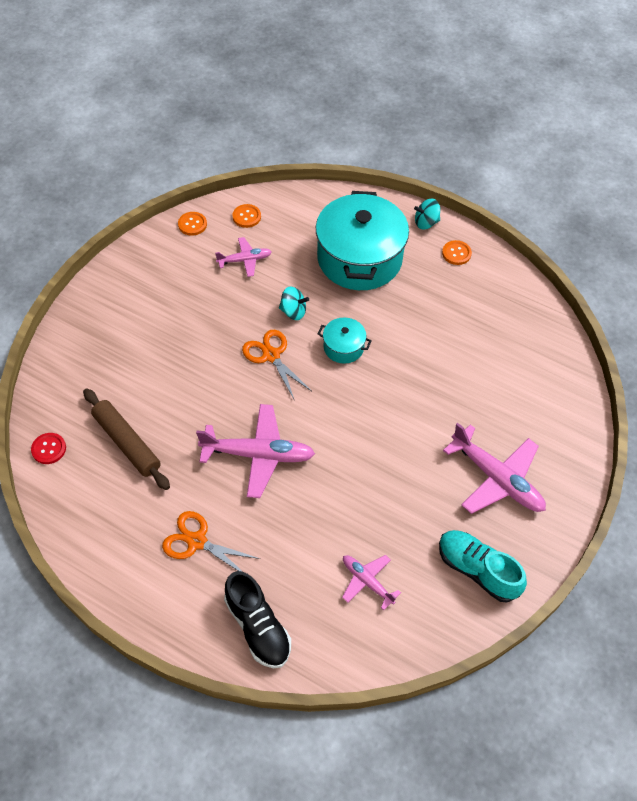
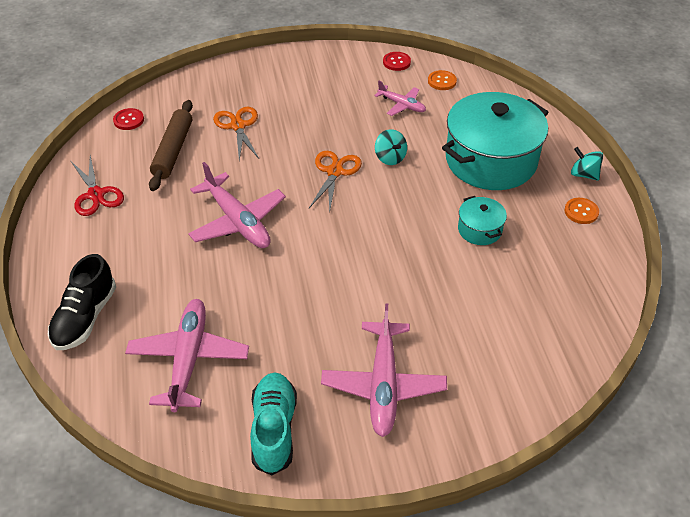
camera: 50 degrees right, 10 degrees down
orange scissors [162,511,260,572] -> orange scissors moved to [213,107,259,161]
orange button [178,212,207,235] -> red button [383,52,411,71]
turquoise pot [318,317,372,364] -> turquoise pot moved to [458,196,507,245]
pink plane [342,555,401,610] -> pink plane [125,299,249,412], size x1.79
none -> red scissors [71,155,124,216]

